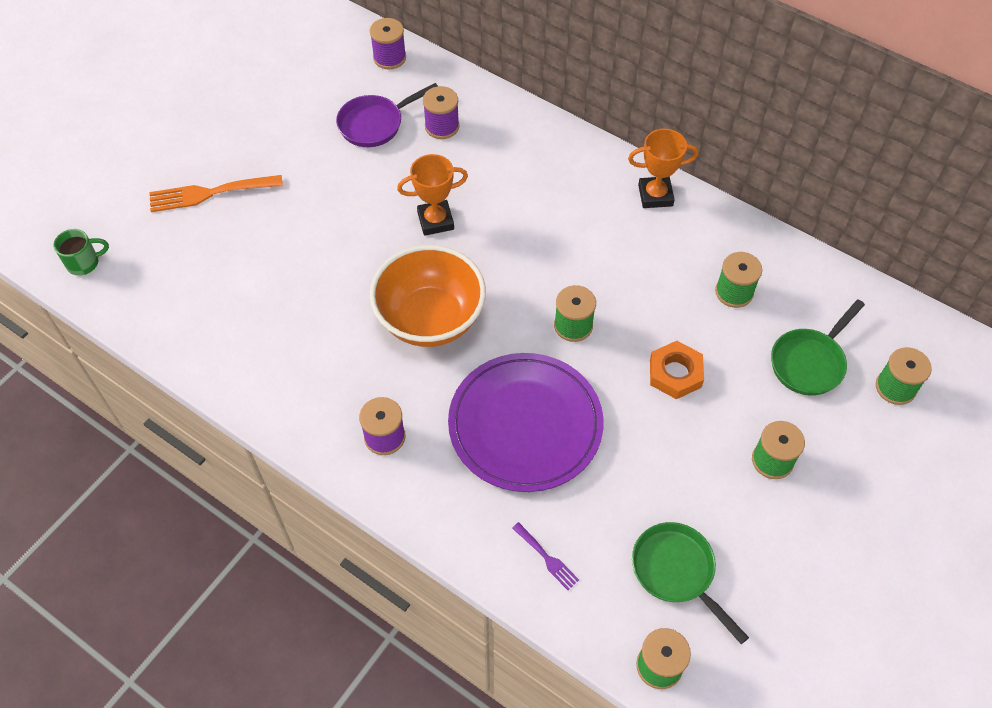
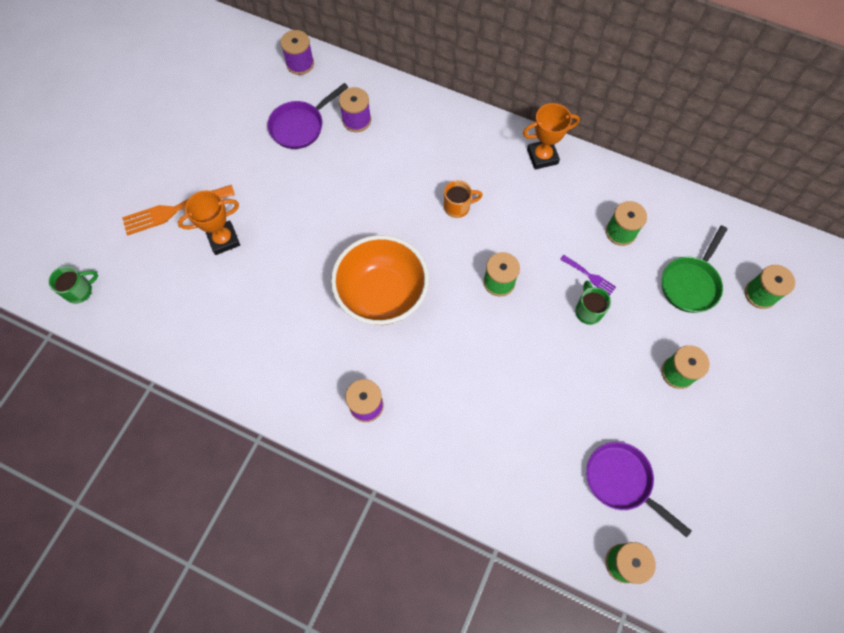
camera: 10 degrees left, 10 degrees up
orange trophy [397,154,468,236] -> orange trophy moved to [178,190,240,255]
purple plate [448,353,603,492] -> none
purple fork [512,522,579,590] -> purple fork moved to [560,255,616,295]
green pan [632,522,749,644] -> purple pan [586,442,691,538]
orange nut [650,341,704,399] -> green mug [575,281,611,325]
none -> orange mug [444,180,483,218]

